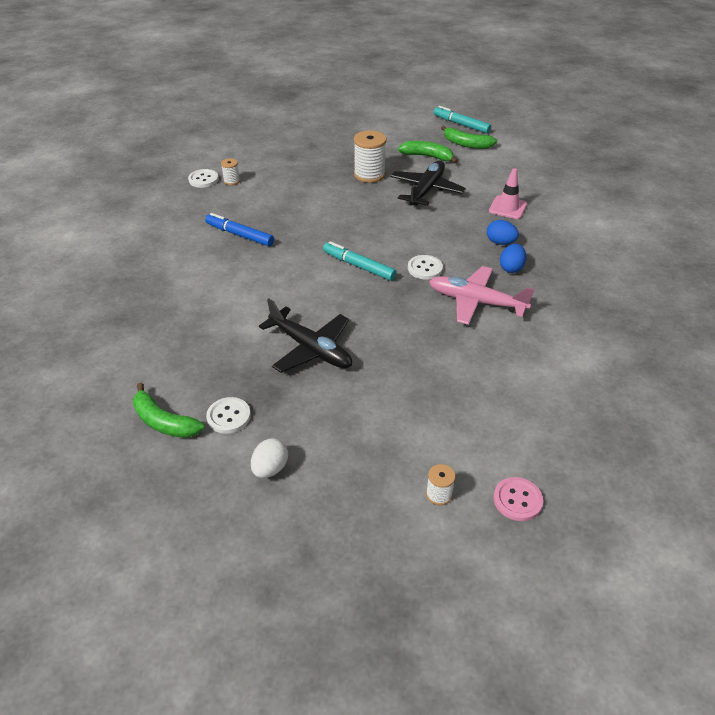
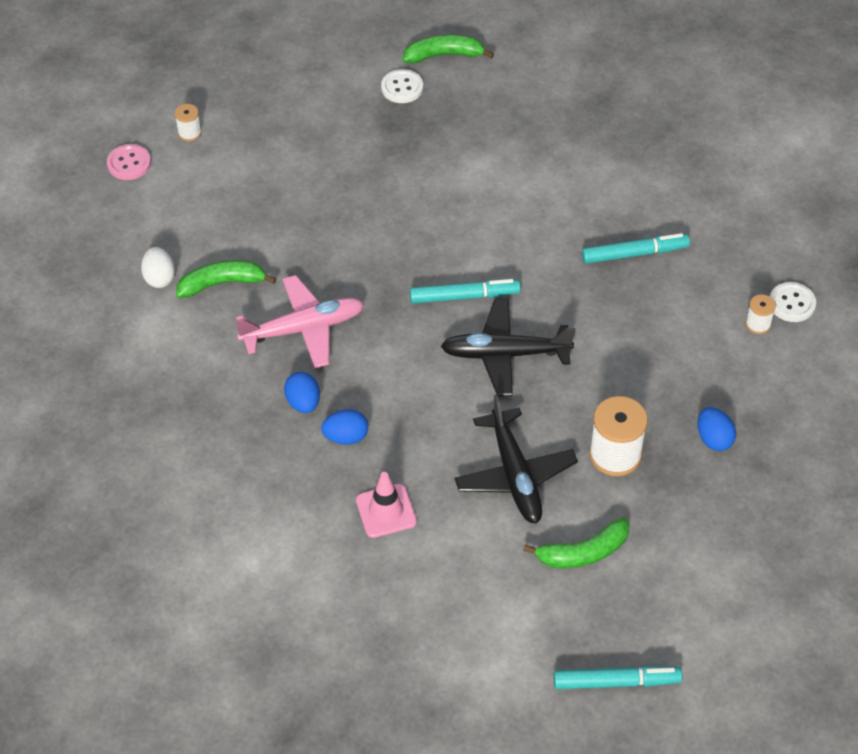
camera: 140 degrees right, 10 degrees up
blue marker [205,213,274,246] -> turquoise marker [582,233,690,264]
white egg [251,438,288,478] -> white egg moved to [141,247,175,288]
black plane [259,299,352,373] -> black plane moved to [441,299,575,396]
white button [408,255,443,280] -> none
green banana [441,125,497,149] -> green banana moved to [176,260,277,298]
none -> blue egg [698,407,736,451]

